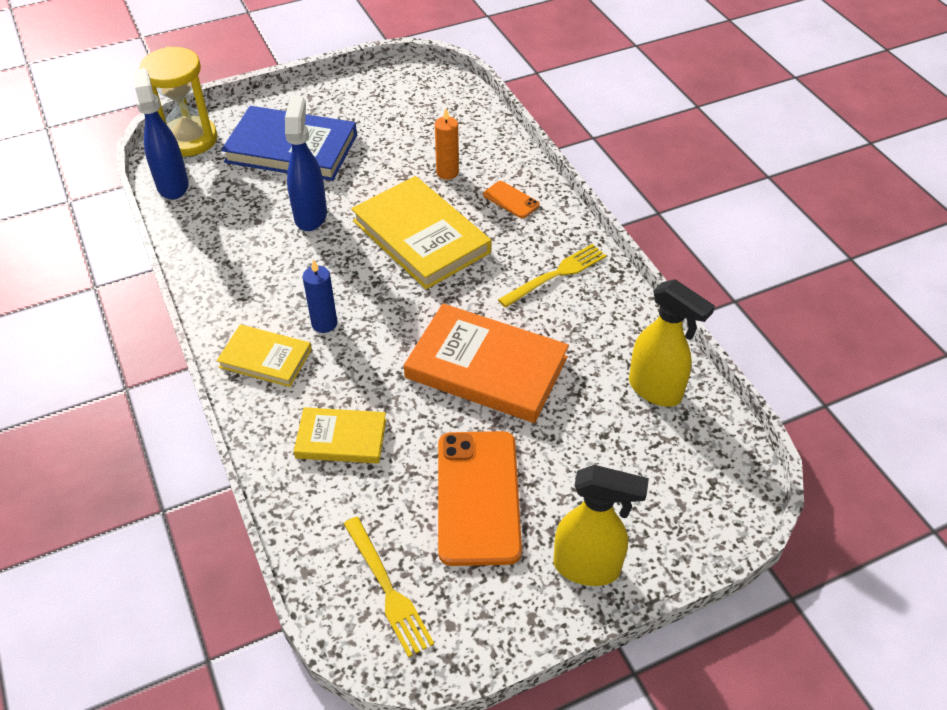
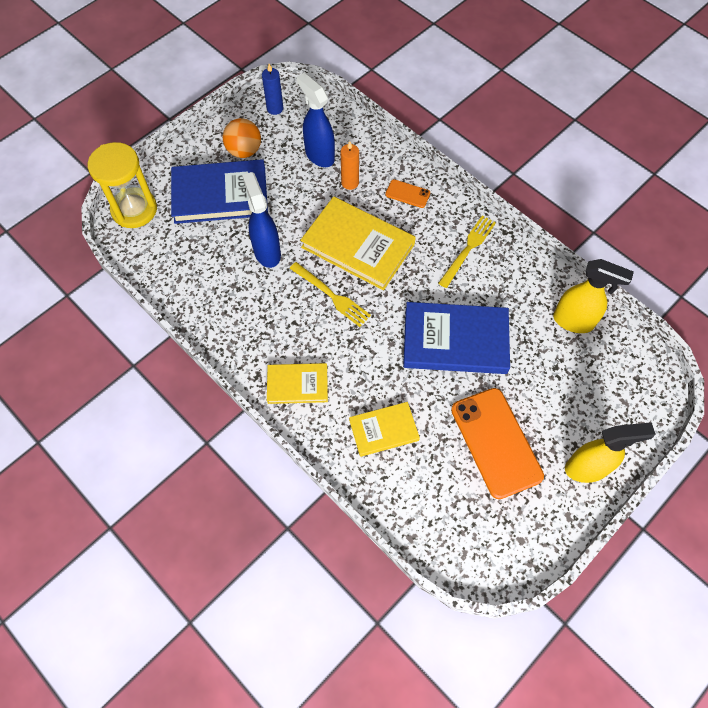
camera: 20 degrees left, 15 degrees up
blue spray bottle [132,68,189,200] -> blue spray bottle moved to [296,73,335,167]
blue candle [303,259,337,333] -> blue candle moved to [262,64,283,115]
yellow fork [344,517,434,658] -> yellow fork moved to [289,262,371,327]
orange book [404,303,569,423] -> blue book [403,302,510,374]
none -> orange ball [223,118,261,158]

